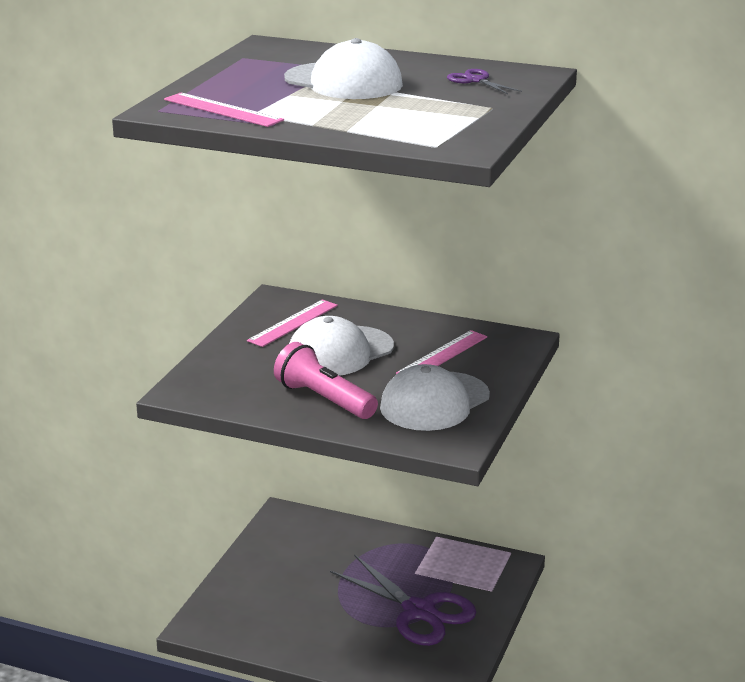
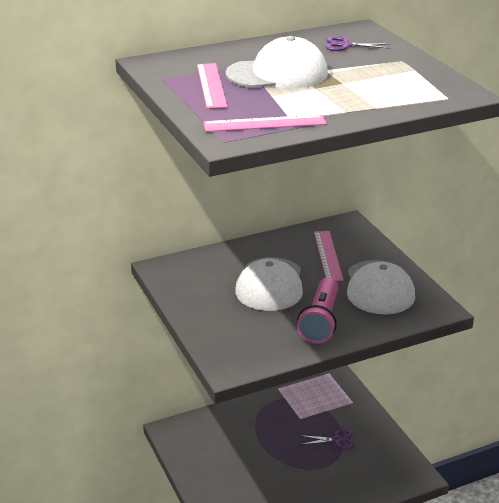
camera: 45 degrees left, 5 degrees up
pink ruler [247,299,338,347] -> pink ruler moved to [197,63,227,109]
pink flashlight [274,342,378,419] -> pink flashlight turned 75 degrees counterclockwise [297,277,338,344]
purple scissors [330,554,477,646] -> purple scissors [300,429,354,450], size x0.45

